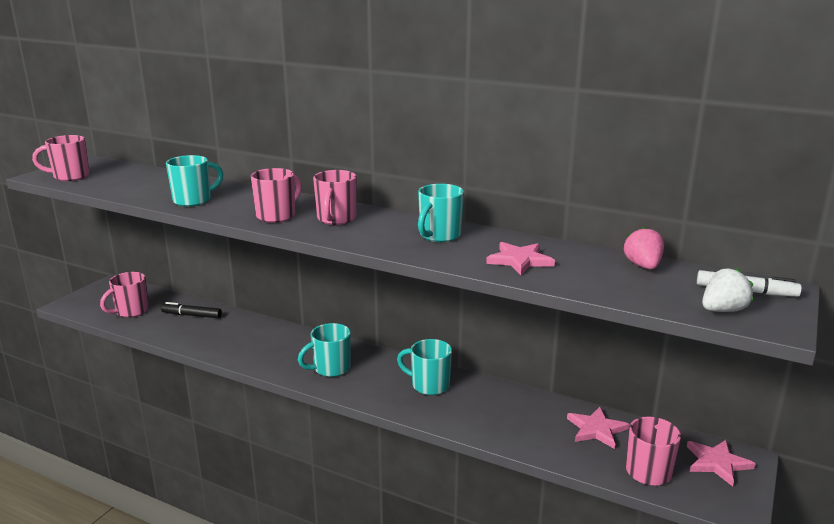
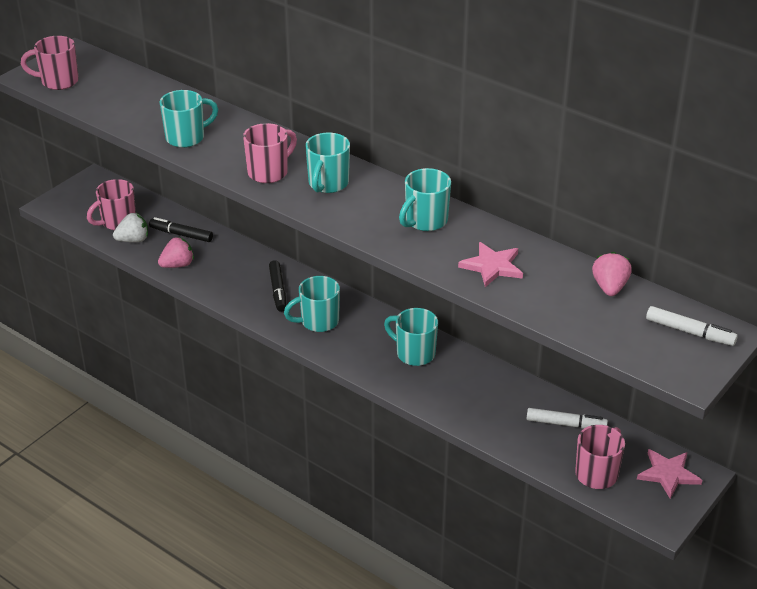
camera: 10 degrees right, 15 degrees up
pink mug [313,170,357,225] -> turquoise mug [305,133,350,193]
pink star [567,407,630,449] -> white marker [527,408,608,429]
white strawberry [702,268,753,312] -> white strawberry moved to [113,213,148,242]
none -> pink strawberry [158,237,194,268]
none -> black marker [269,260,286,311]

